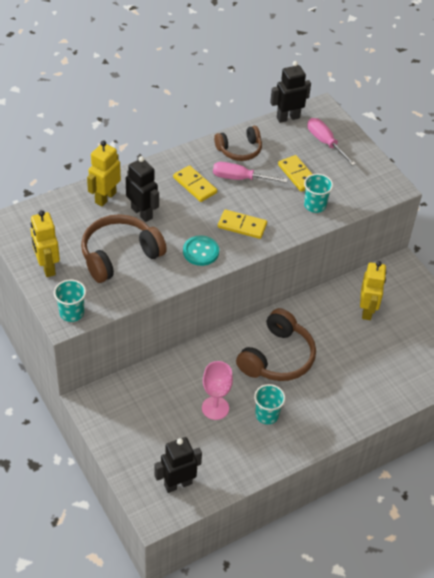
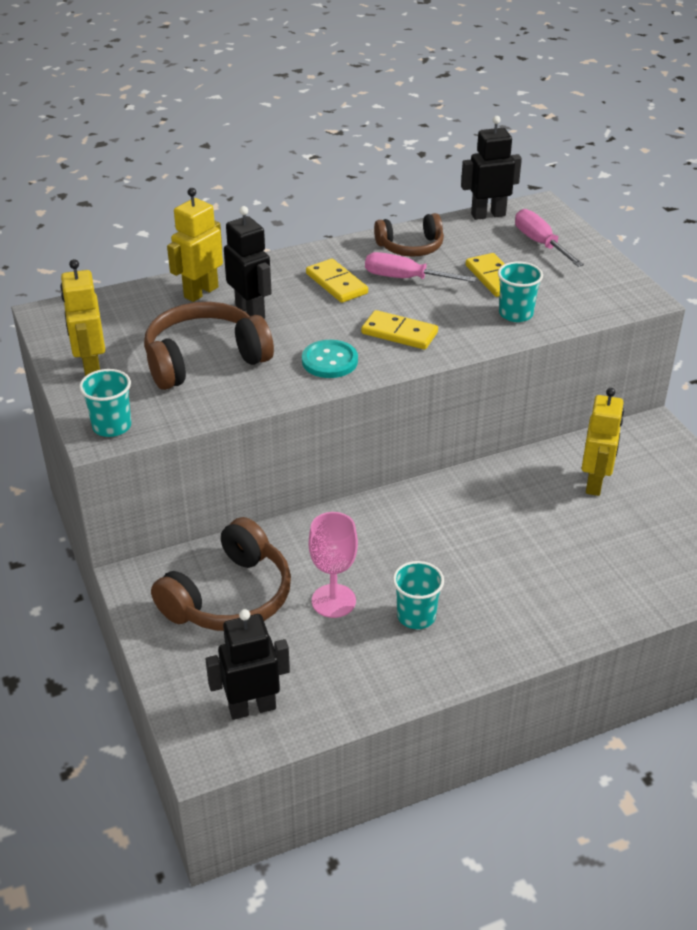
camera: 10 degrees right, 10 degrees down
brown headphones [236,308,316,381] -> brown headphones moved to [151,517,291,631]

